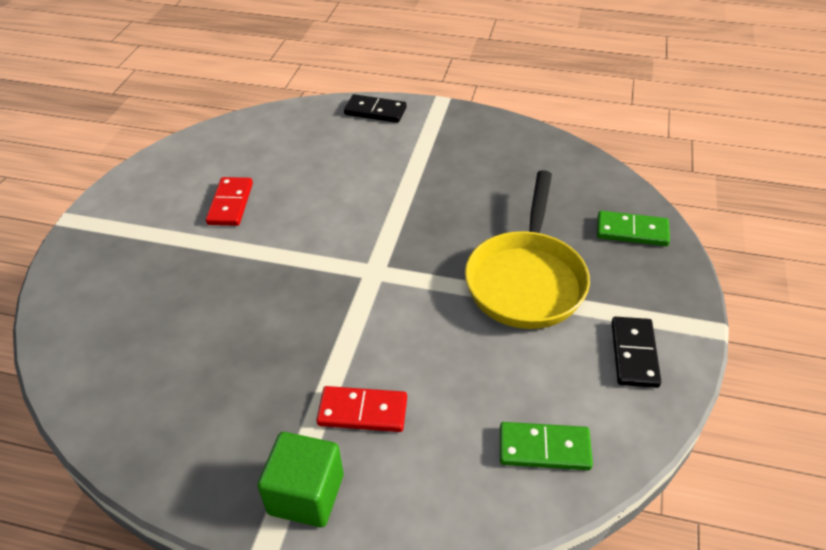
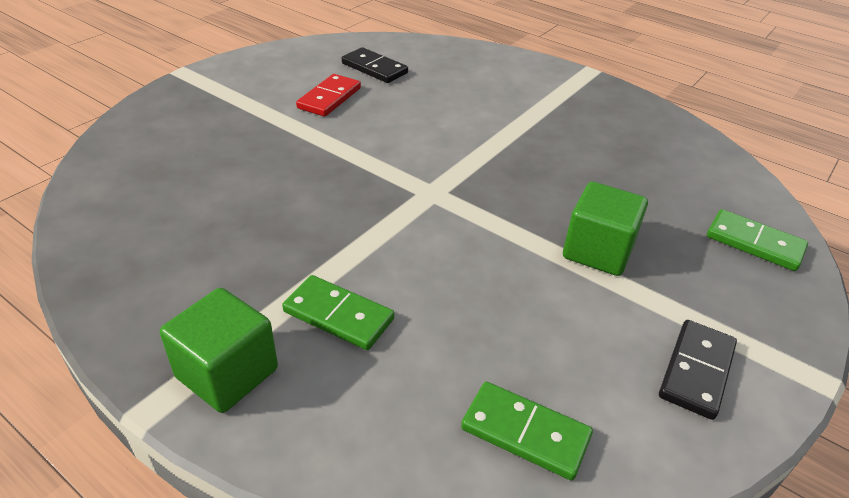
camera: 20 degrees right, 5 degrees down
red domino [316,386,407,432] -> green domino [282,275,394,350]
black domino [344,94,407,123] -> black domino moved to [342,47,408,83]
yellow pan [465,170,590,329] -> green cube [563,182,648,276]

